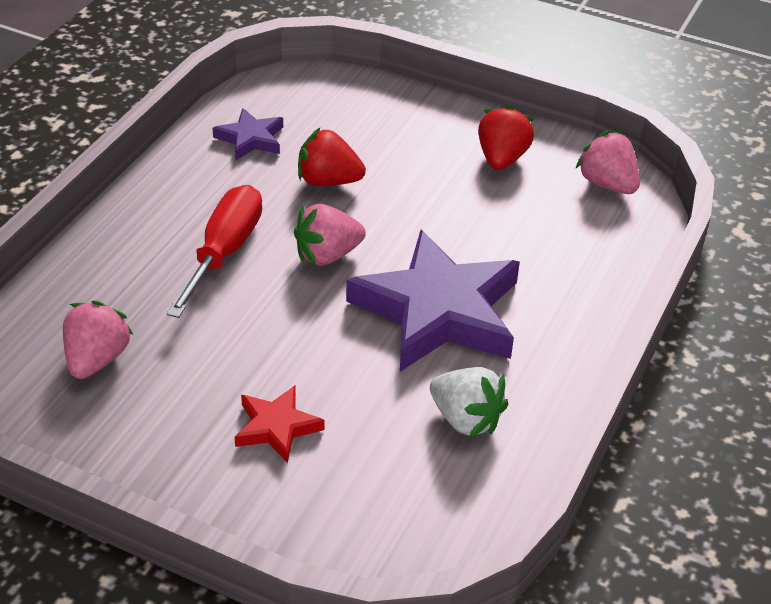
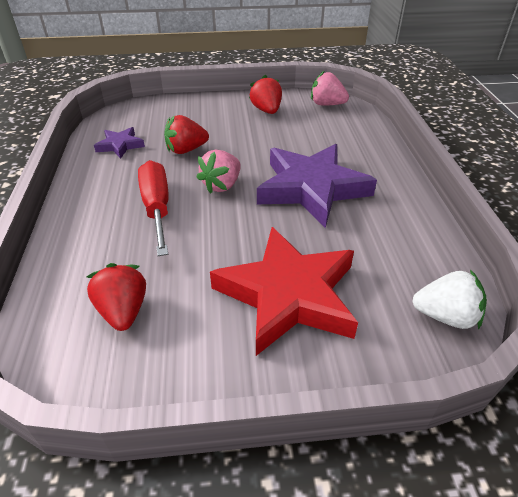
camera: 30 degrees left, 0 degrees up
pink strawberry [63,300,133,379] -> red strawberry [86,263,146,331]
red star [235,386,325,463] -> red star [210,227,358,356], size x2.15
white strawberry [430,367,508,438] -> white strawberry moved to [412,269,487,330]

